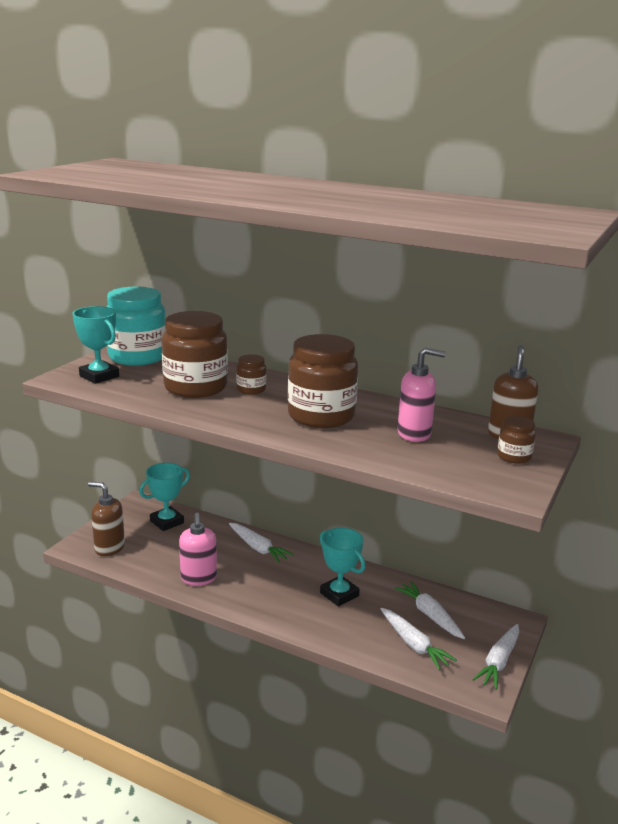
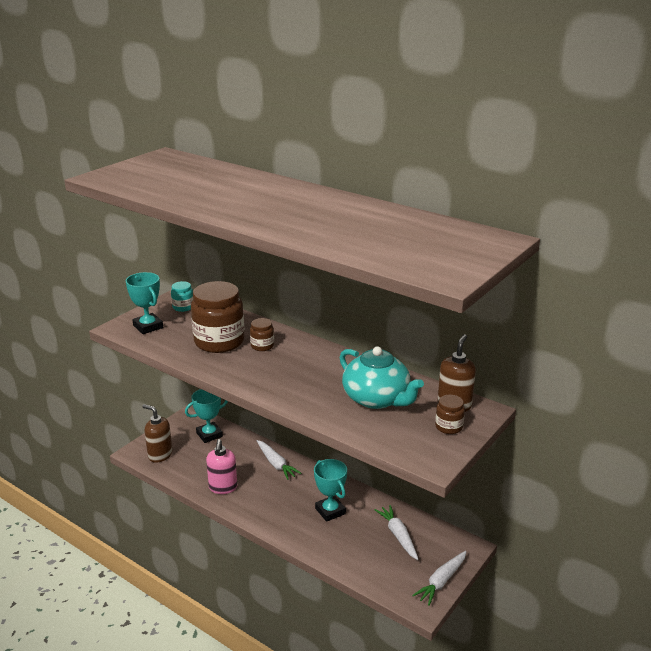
camera: 10 degrees right, 5 degrees up
turquoise jar [106,287,166,366] -> turquoise jar [171,281,193,312], size x0.46
brown jar [288,334,358,428] -> none
white carrot [380,608,457,670] -> none
pink soap dispenser [397,348,446,442] -> turquoise teapot [340,346,424,409]

